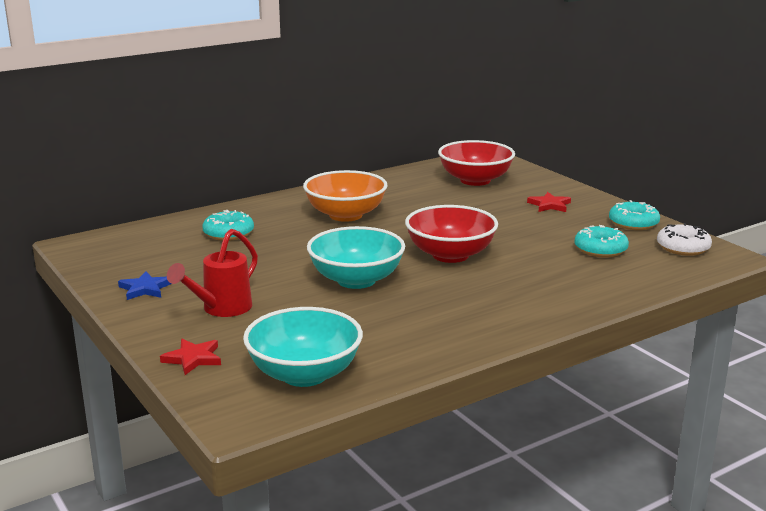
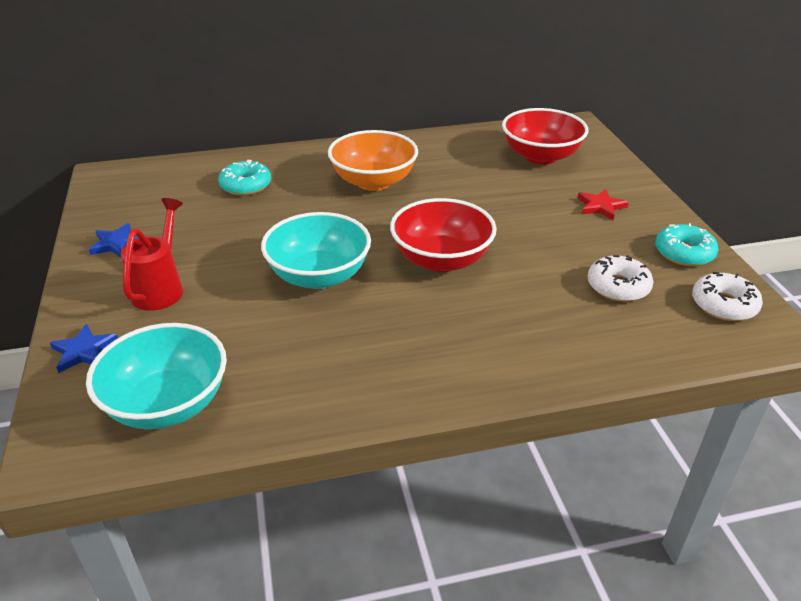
camera: 20 degrees right, 15 degrees up
red star [160,339,221,375] -> blue star [50,324,118,373]
red watering can [167,229,258,317] -> red watering can turned 135 degrees clockwise [121,198,183,311]
turquoise donut [574,225,629,257] -> white donut [587,255,653,302]

